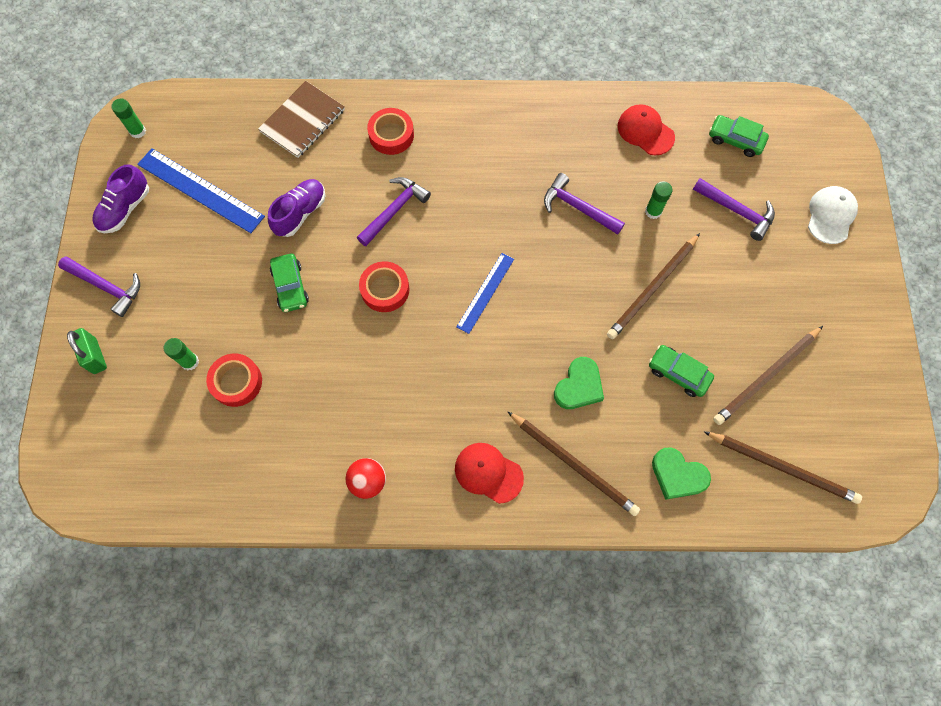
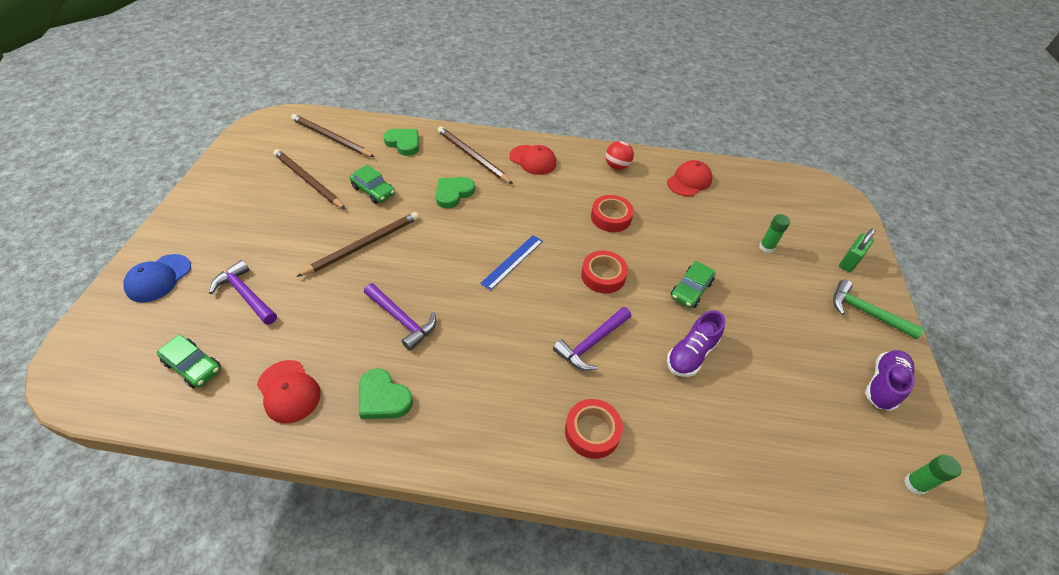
camera: 175 degrees left, 20 degrees down
purple hammer [58,256,140,317] -> green hammer [833,280,924,339]
green padlock [67,328,107,374] -> green padlock turned 60 degrees clockwise [839,229,875,272]
blue ruler [137,148,265,233] -> none
red tape [206,353,262,407] -> red tape moved to [591,195,634,232]
brown notebook [258,81,345,158] -> none
green car [270,254,309,312] -> green car turned 135 degrees counterclockwise [671,261,716,308]
green glue stick [645,181,673,219] -> none
brown pencil [713,326,823,425] -> brown pencil turned 105 degrees counterclockwise [273,149,345,209]
white cap [808,186,858,244] -> blue cap [123,254,191,303]
none -> green heart [359,368,413,419]
none -> red cap [667,160,713,197]

